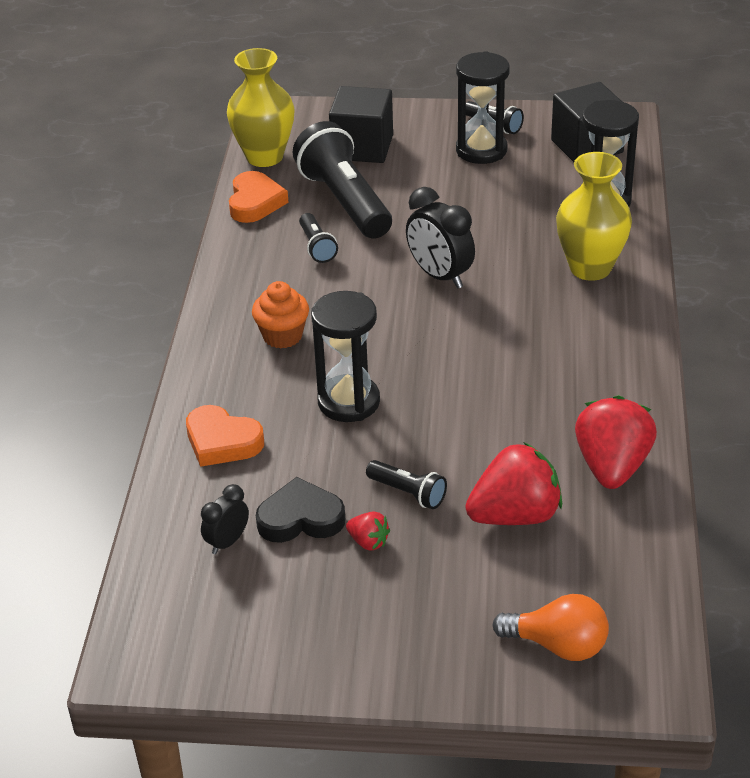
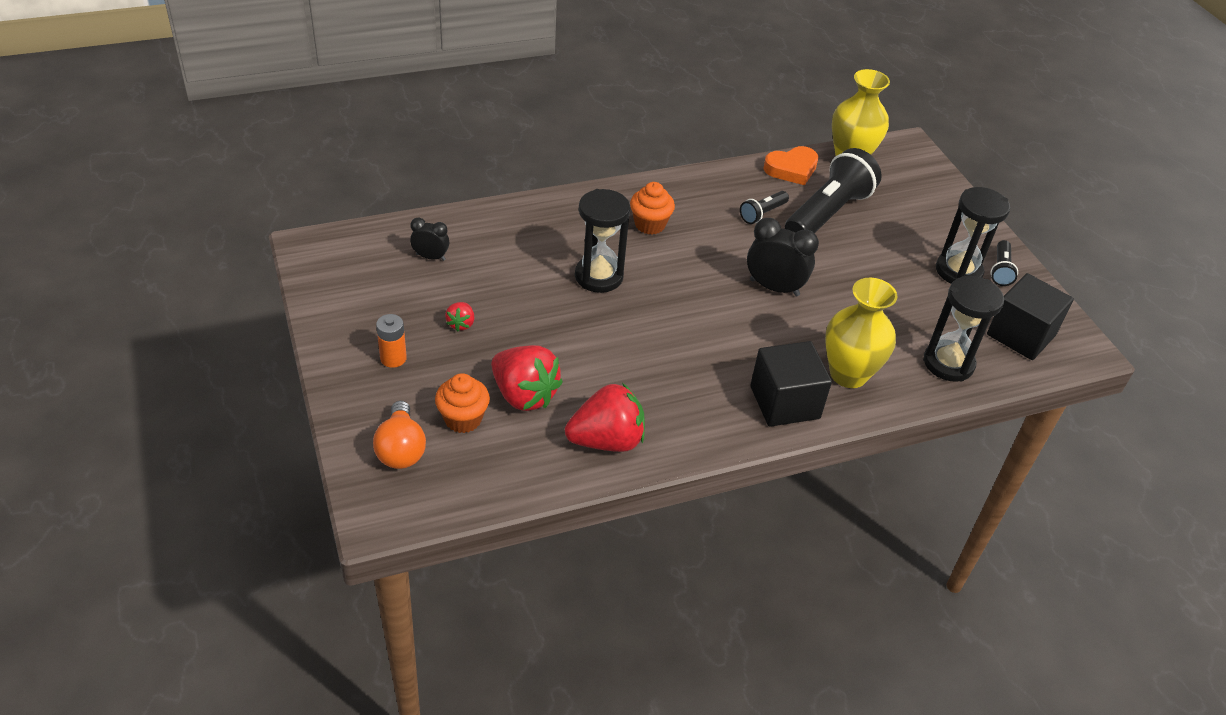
camera: 60 degrees right, 5 degrees up
orange heart [186,405,264,467] -> none
black heart [256,477,345,543] -> none
black cube [329,86,393,163] -> black cube moved to [750,341,832,427]
black flashlight [366,460,447,509] -> none
black clock [406,187,475,289] -> black clock turned 90 degrees clockwise [747,218,819,296]
none -> orange battery [376,314,407,368]
none -> orange cupcake [435,373,490,433]

